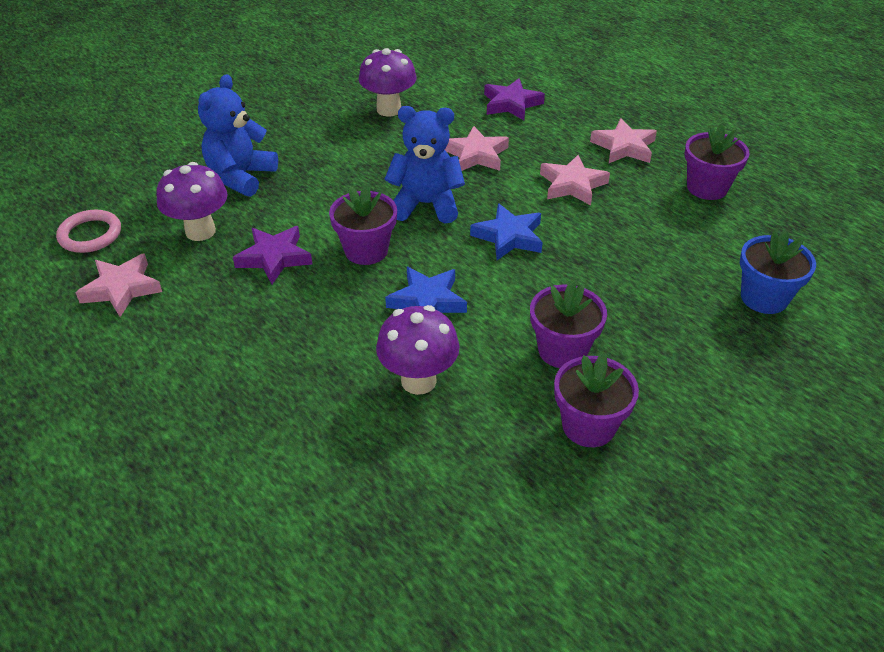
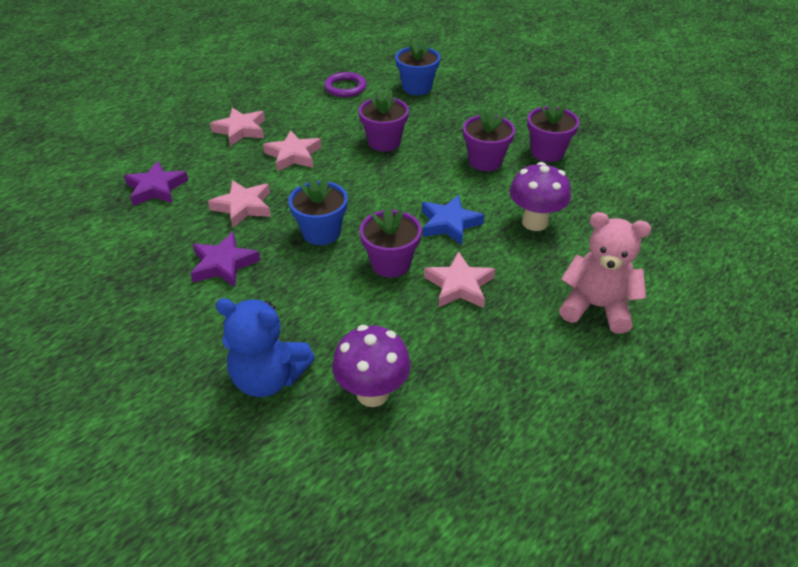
camera: 95 degrees left, 0 degrees up
pink ring [56,210,121,253] -> none
pink star [76,253,162,317] -> pink star moved to [424,251,495,308]
purple star [233,226,312,284] -> purple star moved to [190,232,260,287]
purple mushroom [358,48,417,117] -> none
blue teddy bear [385,106,465,223] -> blue flower pot [288,175,348,245]
blue star [470,203,543,260] -> none
purple flower pot [685,124,750,200] -> purple flower pot moved to [359,89,409,152]
none -> purple ring [324,72,367,97]
none -> pink teddy bear [559,212,651,334]

